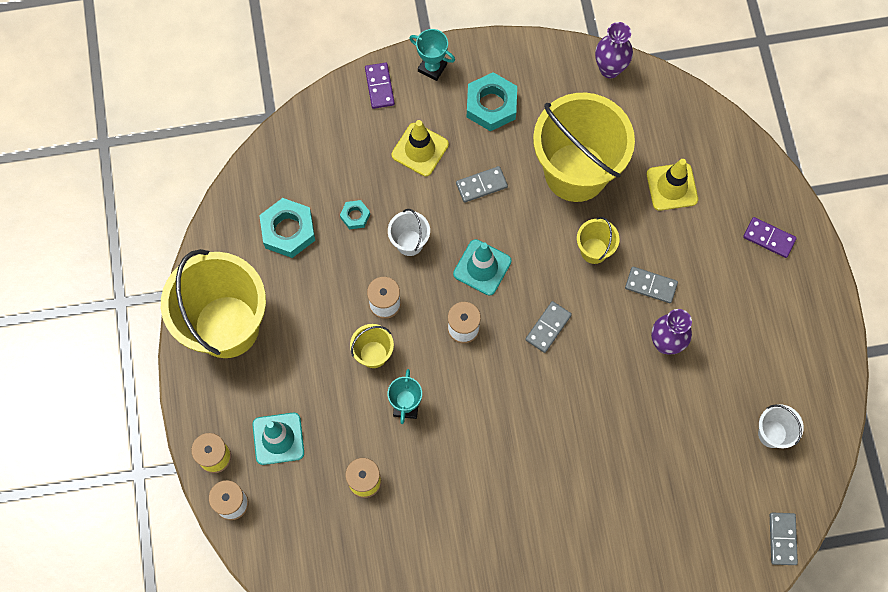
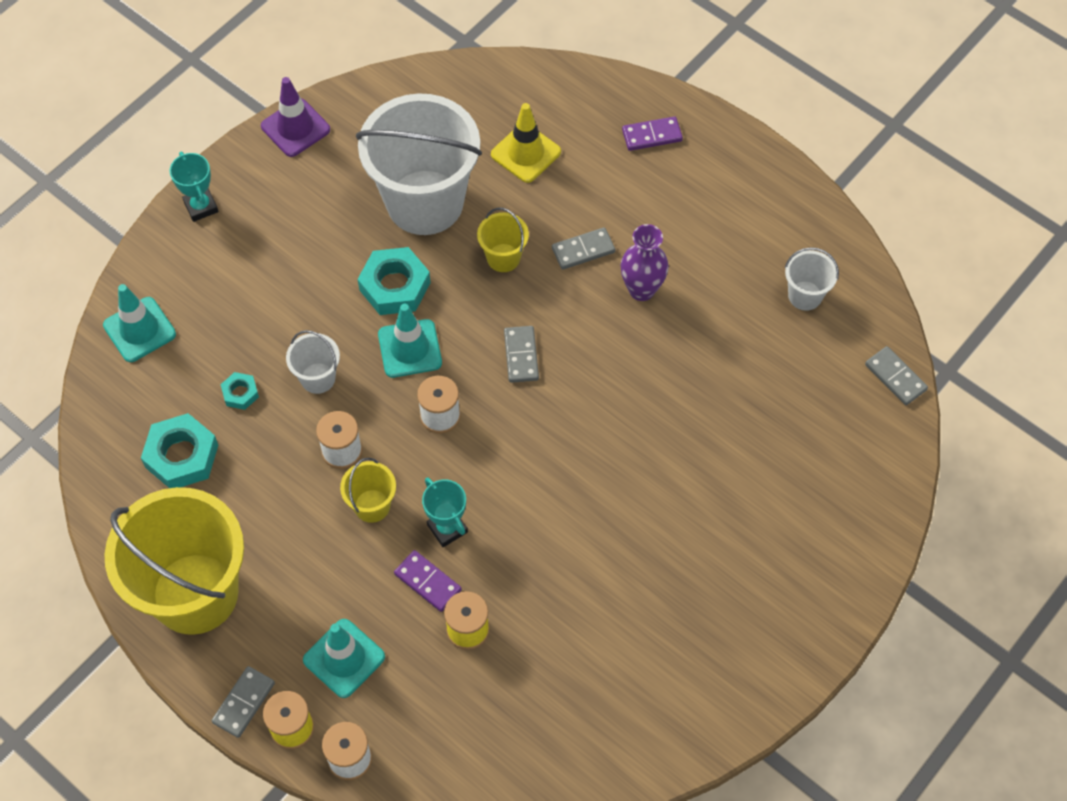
camera: 40 degrees left, 10 degrees down
purple domino [365,62,395,109] -> purple domino moved to [394,550,462,612]
yellow traffic cone [391,120,449,176] -> none
turquoise trophy [409,29,455,81] -> turquoise trophy turned 75 degrees clockwise [170,152,219,222]
grey domino [456,166,508,203] -> grey domino moved to [211,666,275,738]
turquoise nut [467,72,517,131] -> turquoise nut moved to [358,247,431,315]
yellow bucket [533,93,635,202] -> white bucket [356,93,482,235]
purple vase [595,22,633,78] -> none
none -> turquoise traffic cone [103,284,176,362]
none -> purple traffic cone [261,77,330,157]

